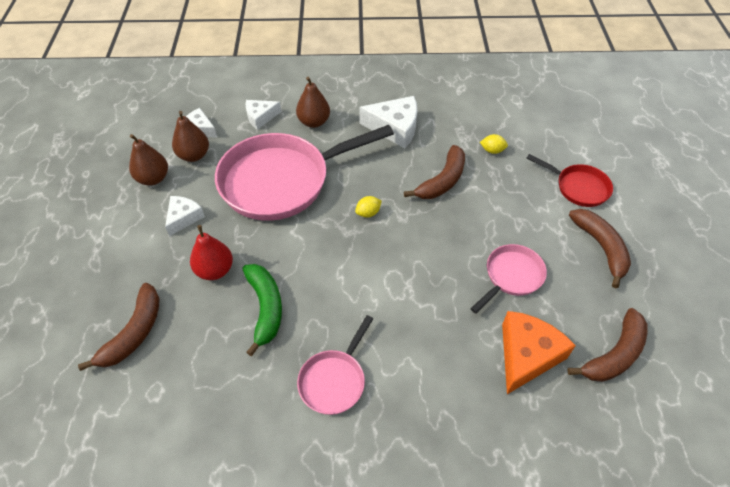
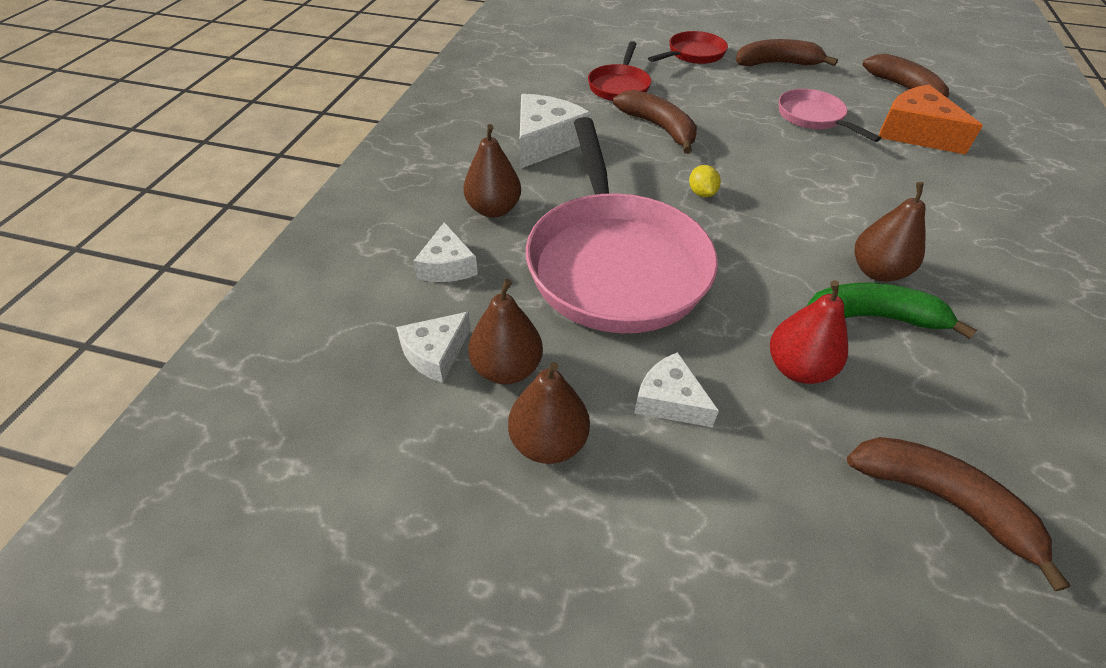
camera: 75 degrees left, 5 degrees down
pink pan [297,315,373,415] -> none
yellow lemon [480,134,508,154] -> red pan [588,41,651,101]
none -> brown pear [855,182,926,282]

